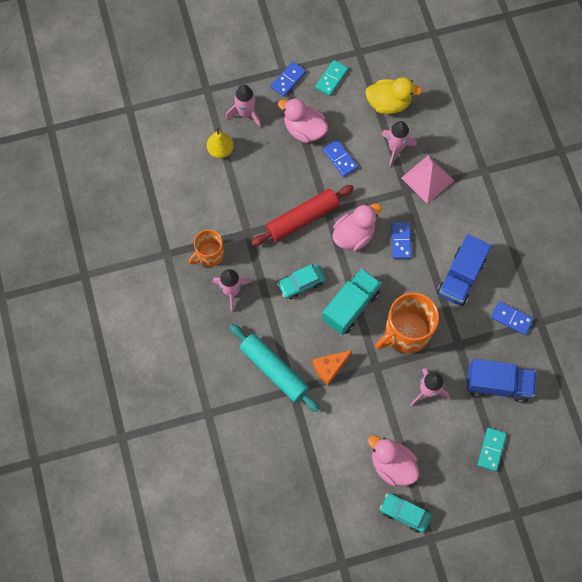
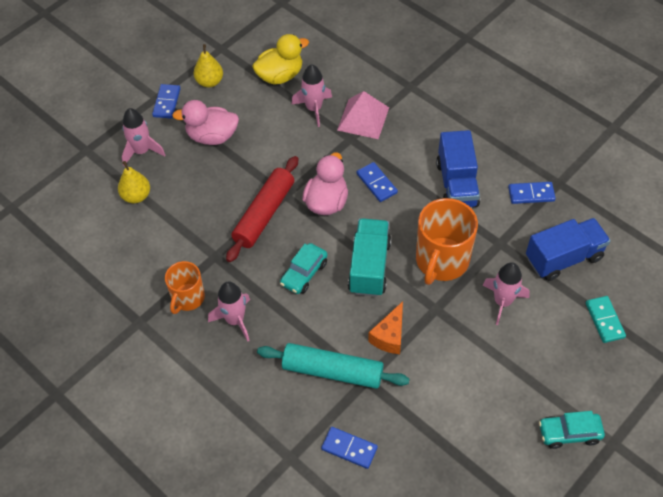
camera: 30 degrees left, 15 degrees down
turquoise domino [315,60,348,96] -> yellow pear [194,44,223,88]
blue domino [323,140,358,177] -> blue domino moved to [321,427,378,469]
pink duck [368,436,419,486] -> none

